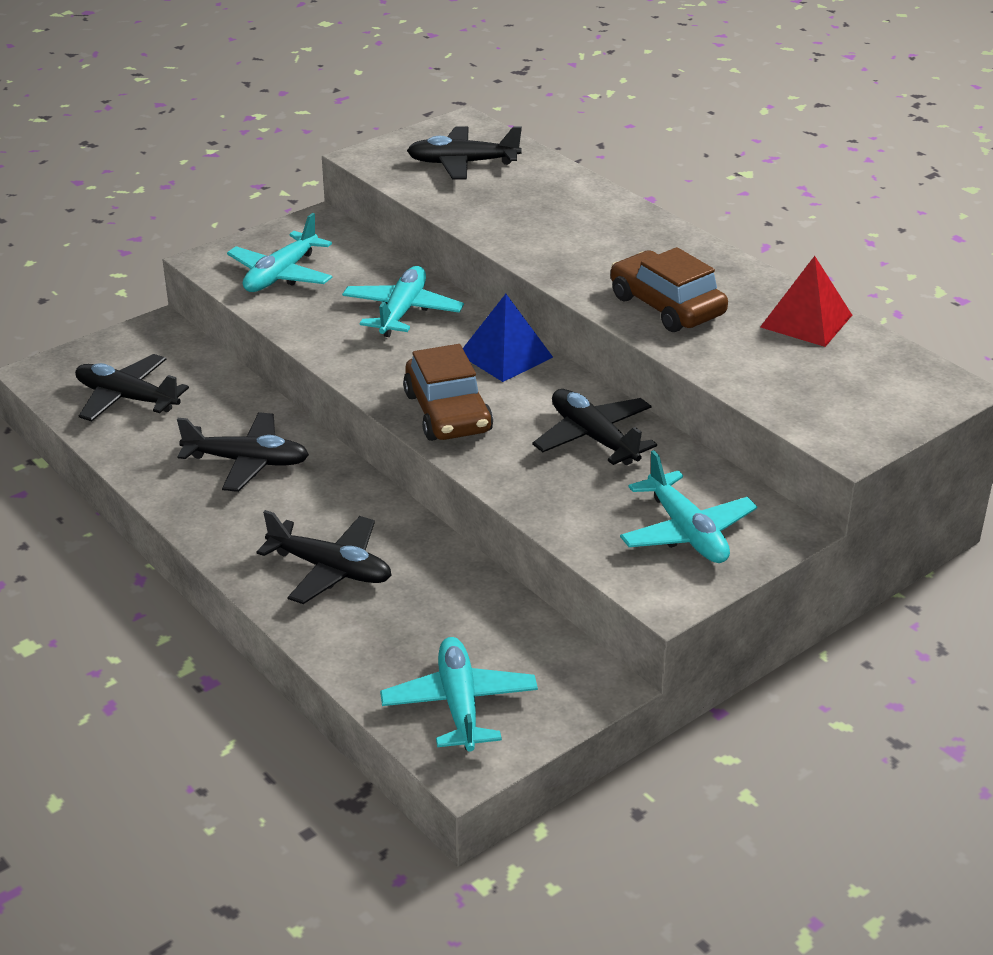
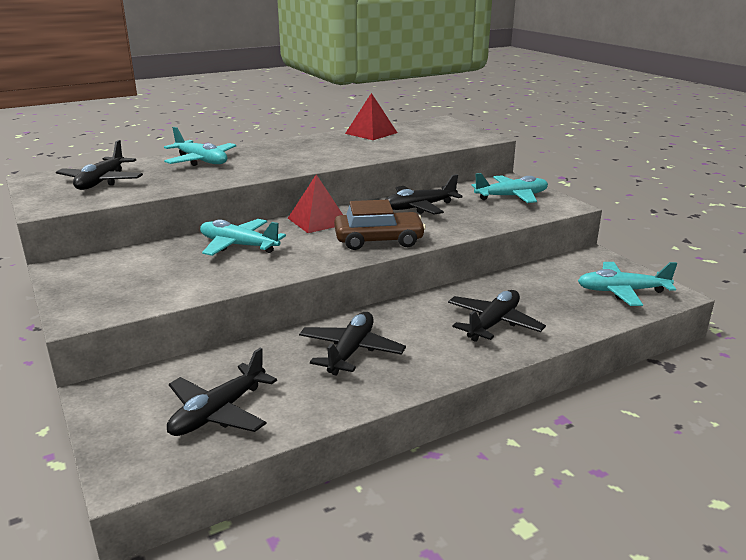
camera: 80 degrees left, 10 degrees down
turquoise plane [227,213,332,292] -> turquoise plane moved to [164,127,236,166]
blue pyramid [463,294,553,382] -> red pyramid [288,174,343,233]
brown car [611,247,728,332] -> none

